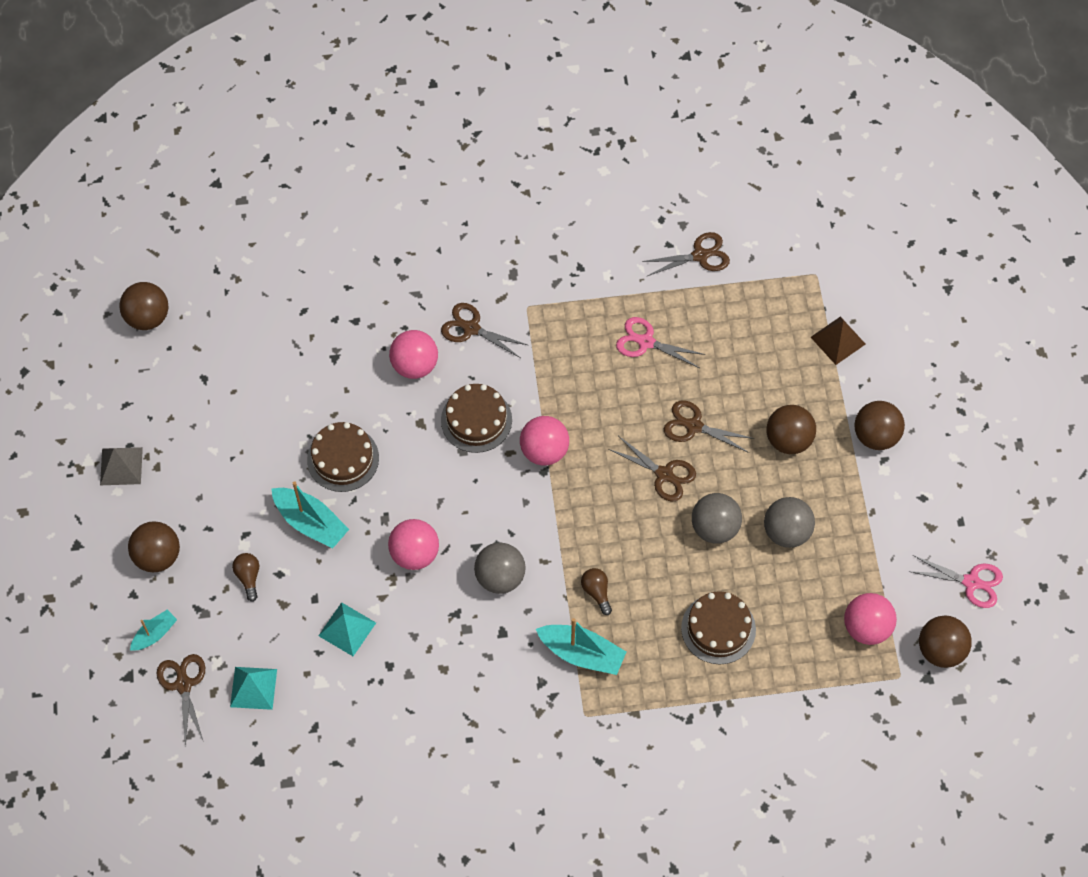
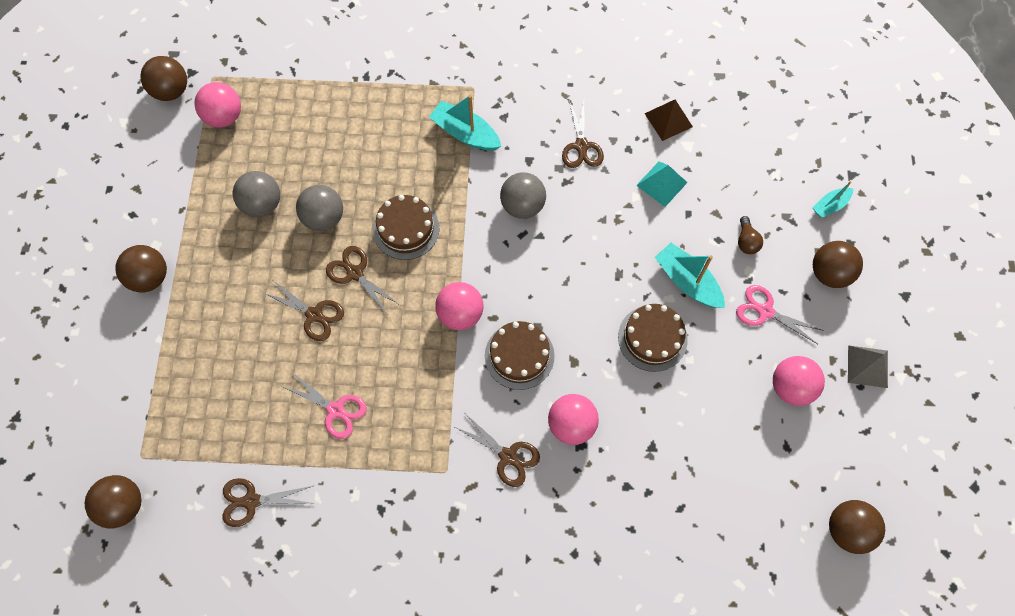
camera: 170 degrees left, 5 degrees up
brown scissors [157,654,205,746] -> brown scissors moved to [562,100,604,168]
turquoise pyramid [230,667,277,710] -> none
pink ball [388,519,439,570] -> pink ball moved to [773,356,825,406]
brown light bulb [581,568,612,615] -> none
brown cake [681,591,756,664] -> brown cake moved to [373,195,439,260]
brown ball [766,405,816,454] -> brown ball moved to [85,475,142,529]
brown pyramid [811,316,865,365] -> brown pyramid moved to [644,100,693,141]
pink scissors [908,555,1003,608] -> pink scissors moved to [736,285,824,344]

